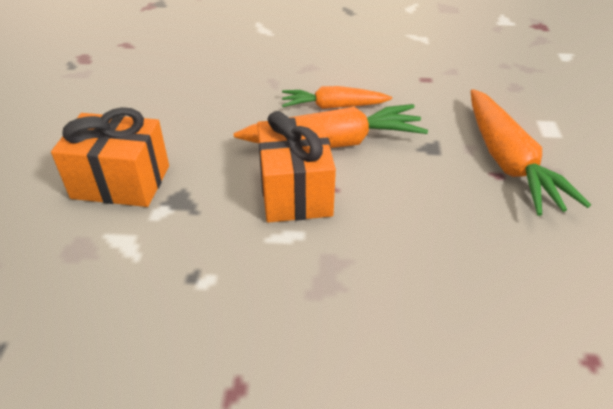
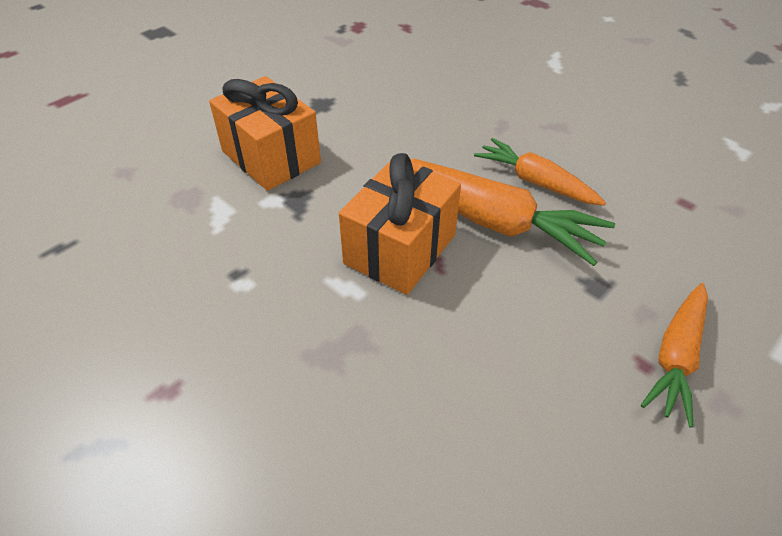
camera: 40 degrees right, 5 degrees up
orange carrot [471,89,591,216] -> orange carrot [641,283,708,428], size x0.63

